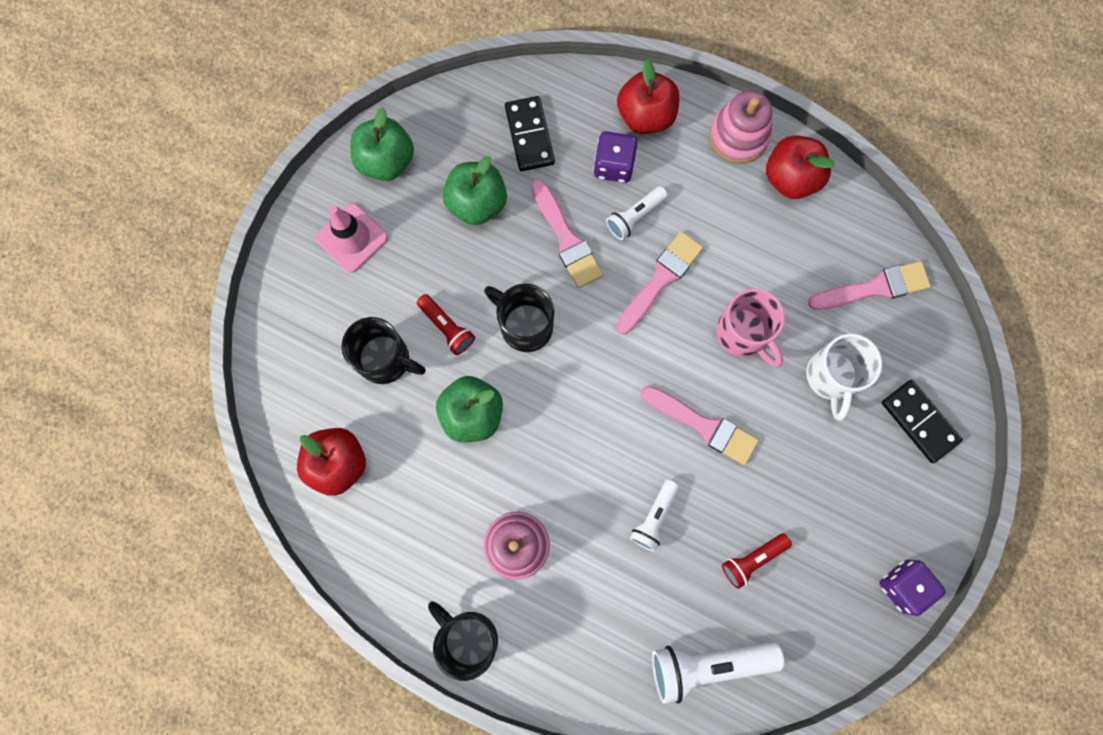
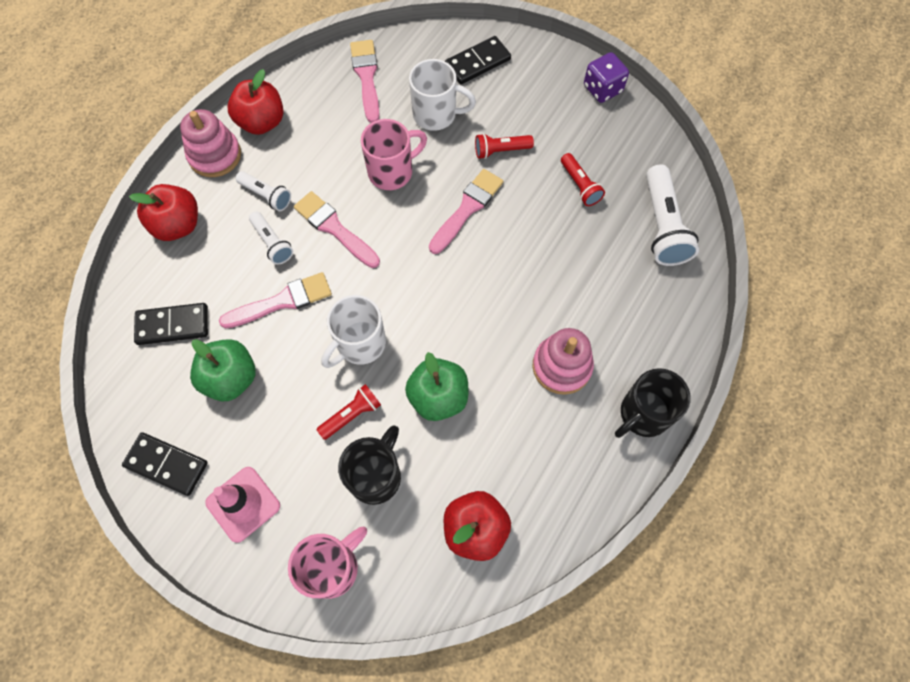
camera: 85 degrees left, 10 degrees down
green apple [350,107,414,181] -> black domino [122,432,208,496]
black mug [484,284,554,352] -> white mug [321,295,386,368]
purple dice [593,131,638,183] -> none
white flashlight [630,480,679,552] -> white flashlight moved to [236,171,291,211]
none -> pink mug [288,527,367,599]
none -> red flashlight [475,133,534,159]

